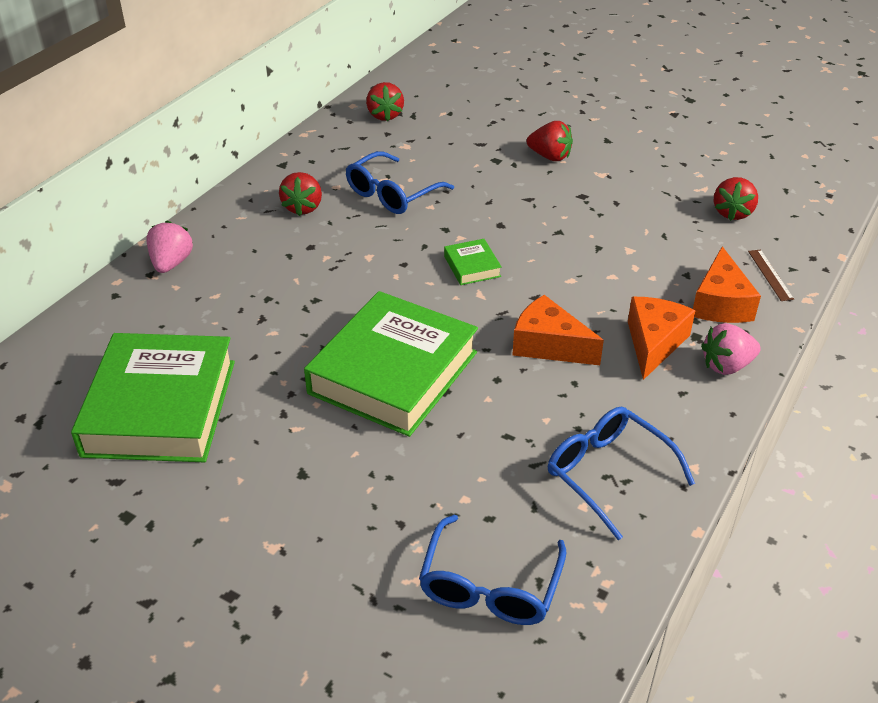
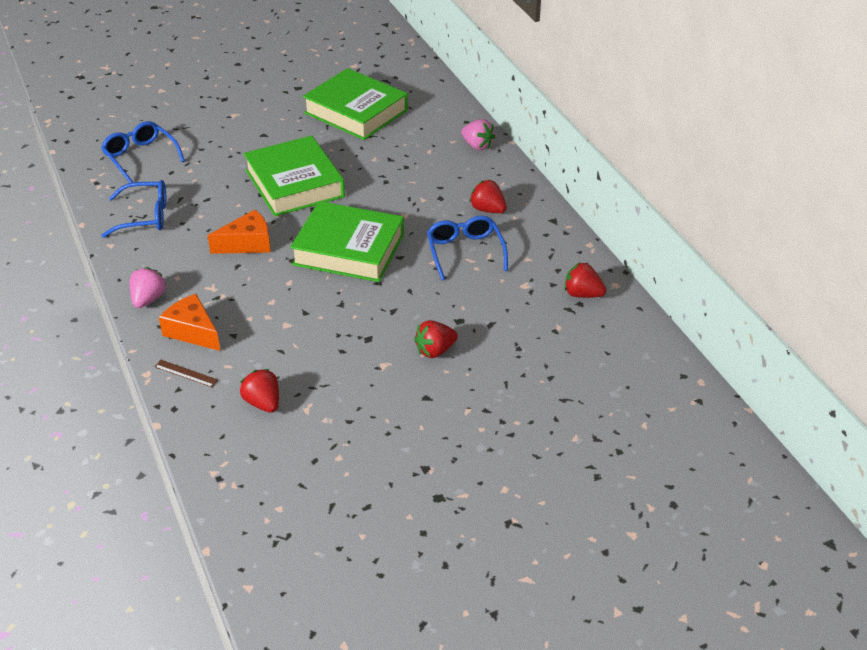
camera: 125 degrees right, 0 degrees up
green book [444,239,502,285] -> green book [290,201,404,282], size x2.44
orange cheese [628,297,696,380] -> none

